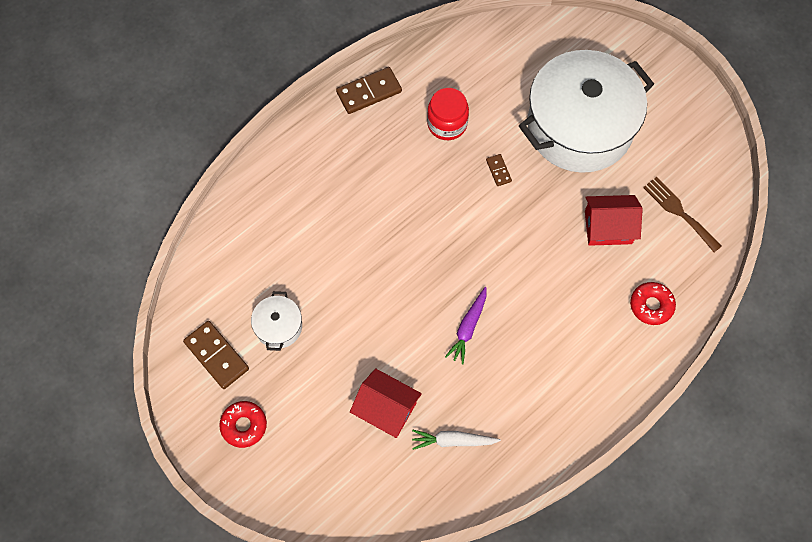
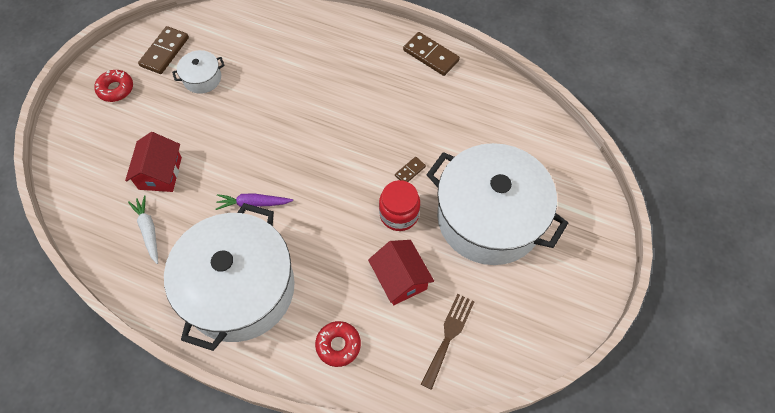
camera: 65 degrees right, 5 degrees down
red jar [427,88,469,140] -> red jar moved to [379,180,420,231]
none -> white pot [164,203,295,351]

